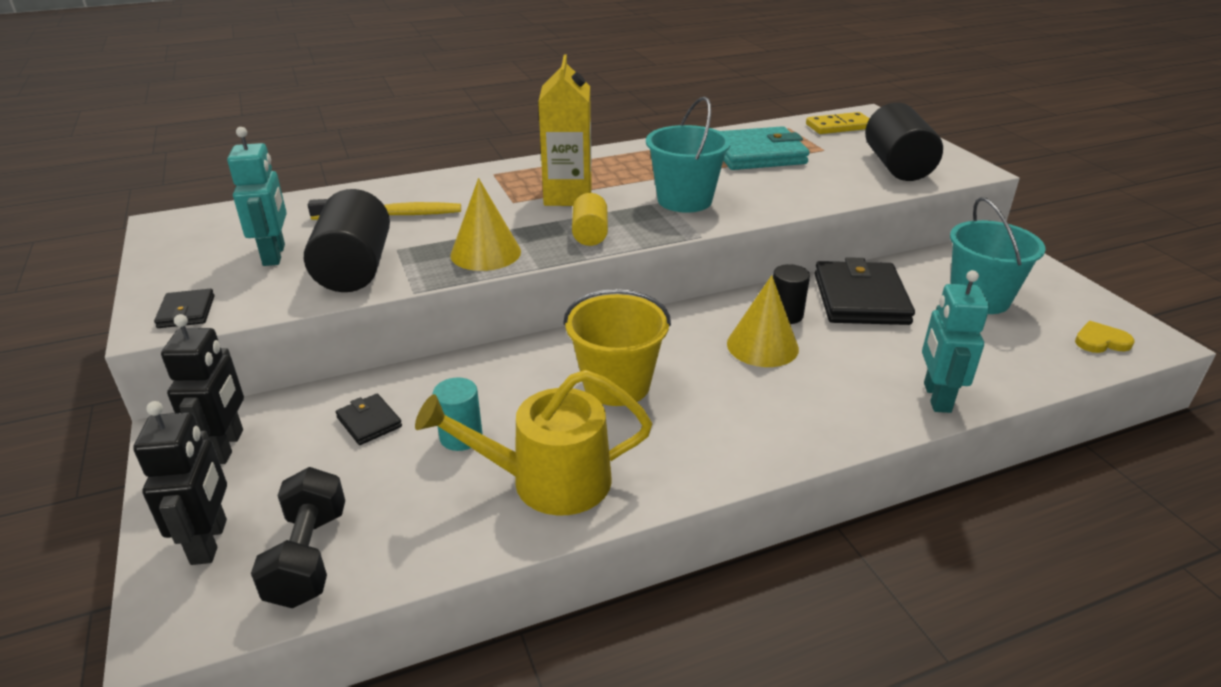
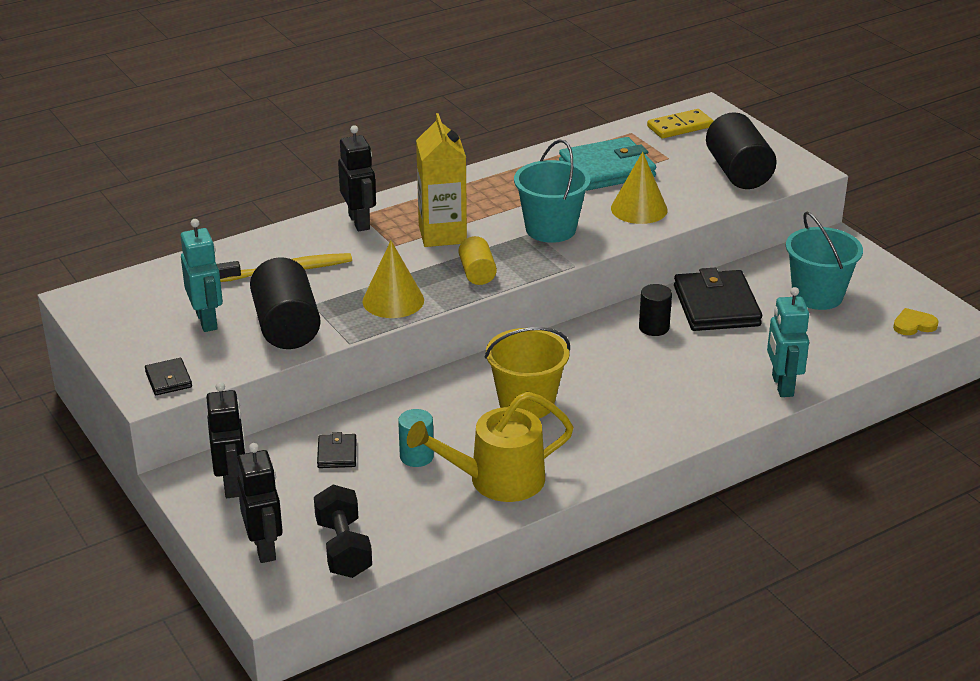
camera: 10 degrees left, 0 degrees up
black wallet [336,394,402,445] -> black wallet turned 45 degrees clockwise [317,432,356,468]
yellow cone [727,275,799,367] -> yellow cone moved to [611,152,668,224]
none -> black robot [338,125,376,231]

